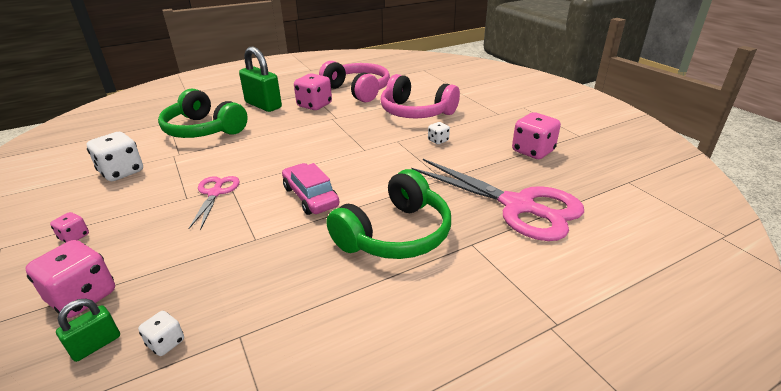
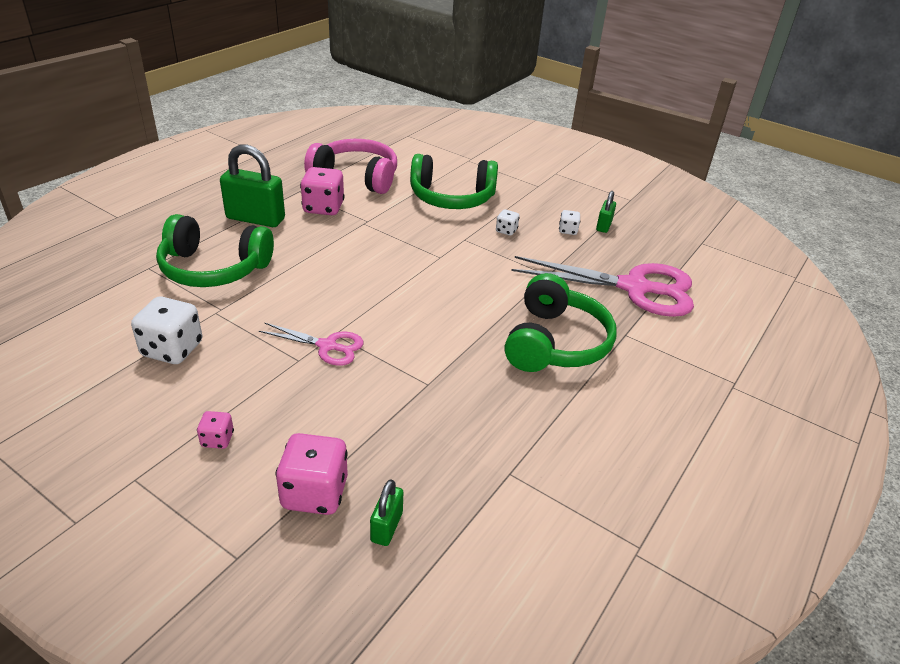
camera: 30 degrees left, 5 degrees up
white dice [138,311,184,356] -> white dice moved to [559,210,580,235]
pink scissors [188,176,240,230] -> pink scissors turned 135 degrees clockwise [259,323,364,366]
pink car [282,163,339,215] -> none
pink headphones [380,74,460,118] -> green headphones [410,154,498,209]
pink dice [512,112,561,159] -> green padlock [596,191,616,233]

